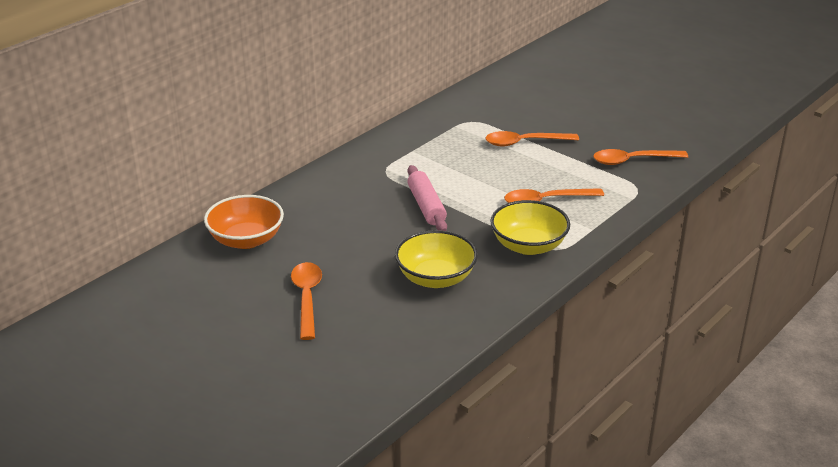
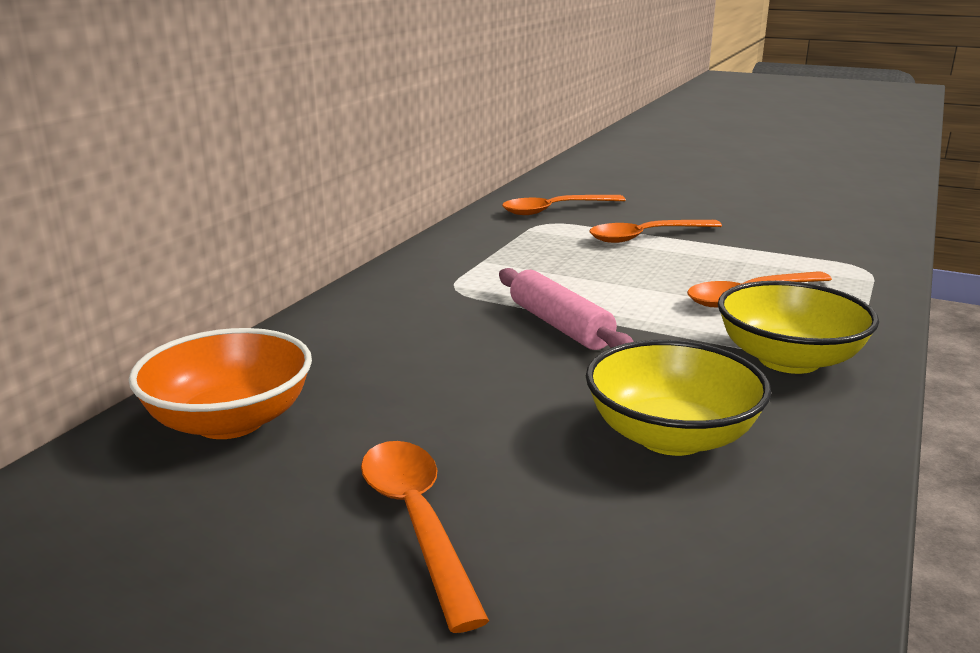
camera: 15 degrees left, 10 degrees down
orange spoon [593,149,688,165] -> orange spoon moved to [502,195,626,215]

